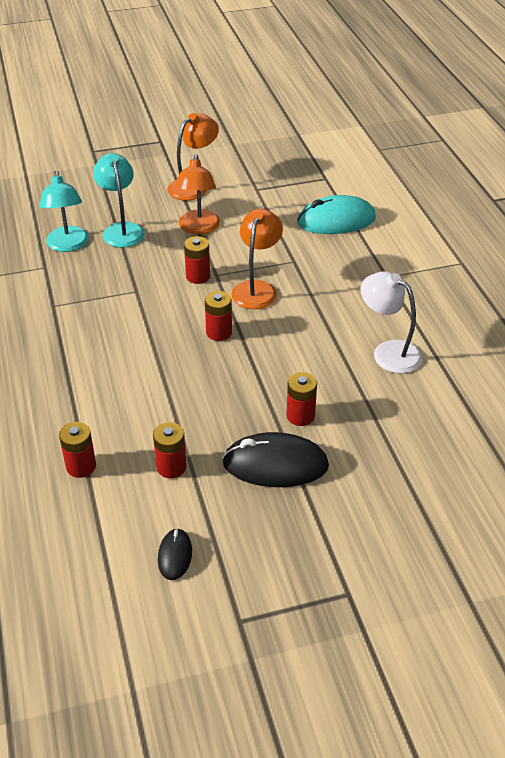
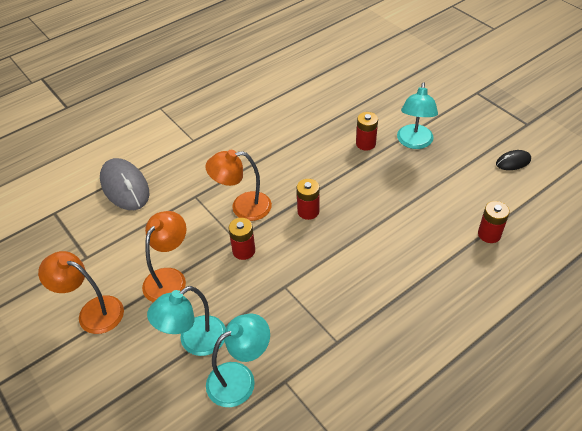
camera: 110 degrees left, 5 degrees up
red battery [153,422,187,478] -> none
orange lamp [175,154,220,235] -> orange lamp turned 45 degrees counterclockwise [142,211,186,303]
black mouse [222,432,329,487] -> turquoise lamp [397,82,438,149]
turquoise mouse [297,195,376,234] -> grey mouse [100,158,149,210]
white lamp [360,271,423,373] -> none

